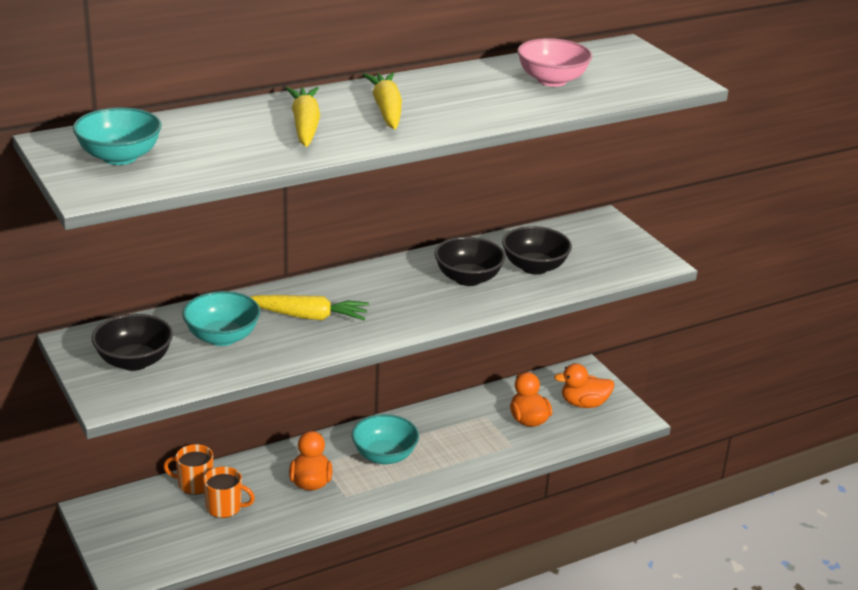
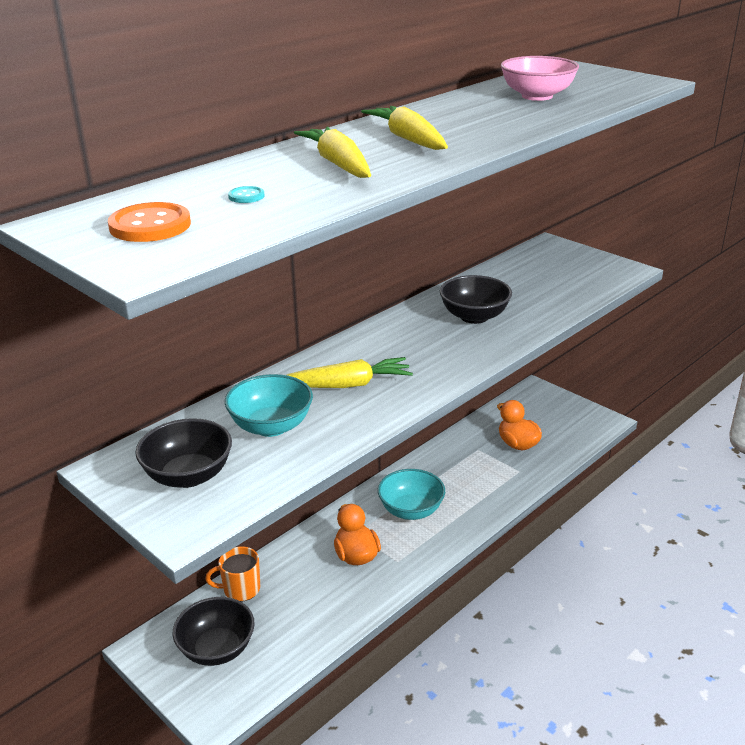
camera: 15 degrees left, 0 degrees up
turquoise bowl [73,108,162,165] -> orange button [108,202,191,242]
orange mug [203,466,255,518] -> none
black bowl [502,226,572,275] -> black bowl moved to [173,597,255,666]
orange duck [554,363,615,408] -> none
none -> turquoise button [228,186,265,203]

